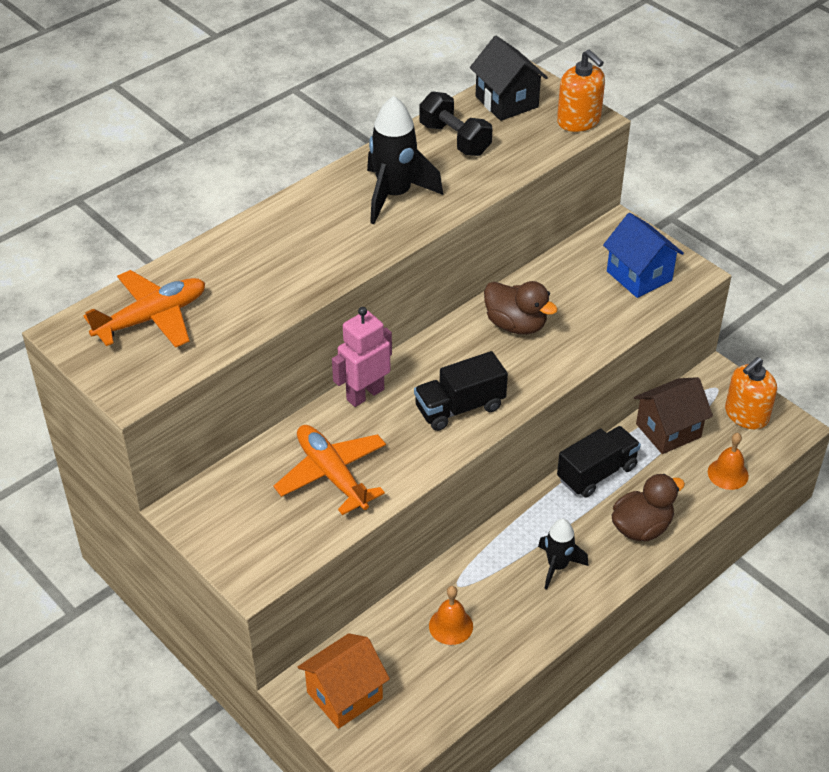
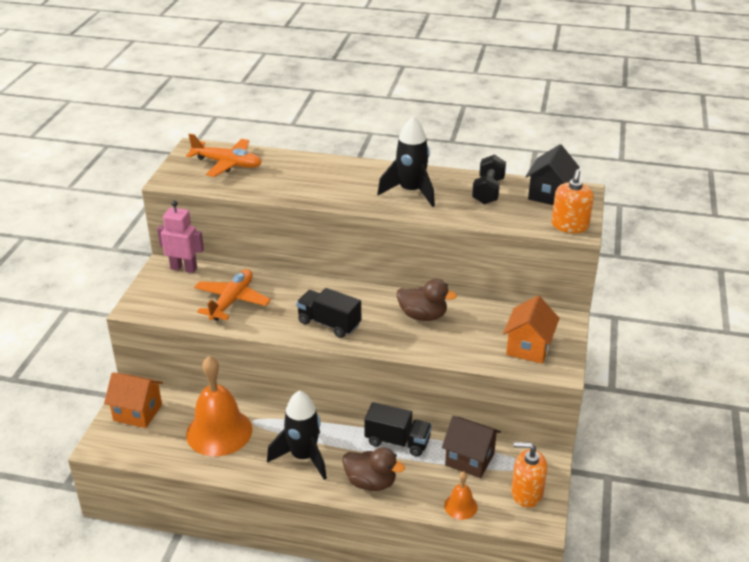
camera: 55 degrees right, 10 degrees down
pink robot [332,307,392,407] -> pink robot moved to [157,200,204,273]
orange bell [429,586,473,645] -> orange bell [186,356,252,456], size x2.13
brown duck [484,281,558,335] -> brown duck turned 75 degrees counterclockwise [397,279,457,321]
black rocket [538,519,589,590] -> black rocket [267,390,327,480], size x1.61
blue house [603,213,684,298] -> orange house [503,296,560,364]

